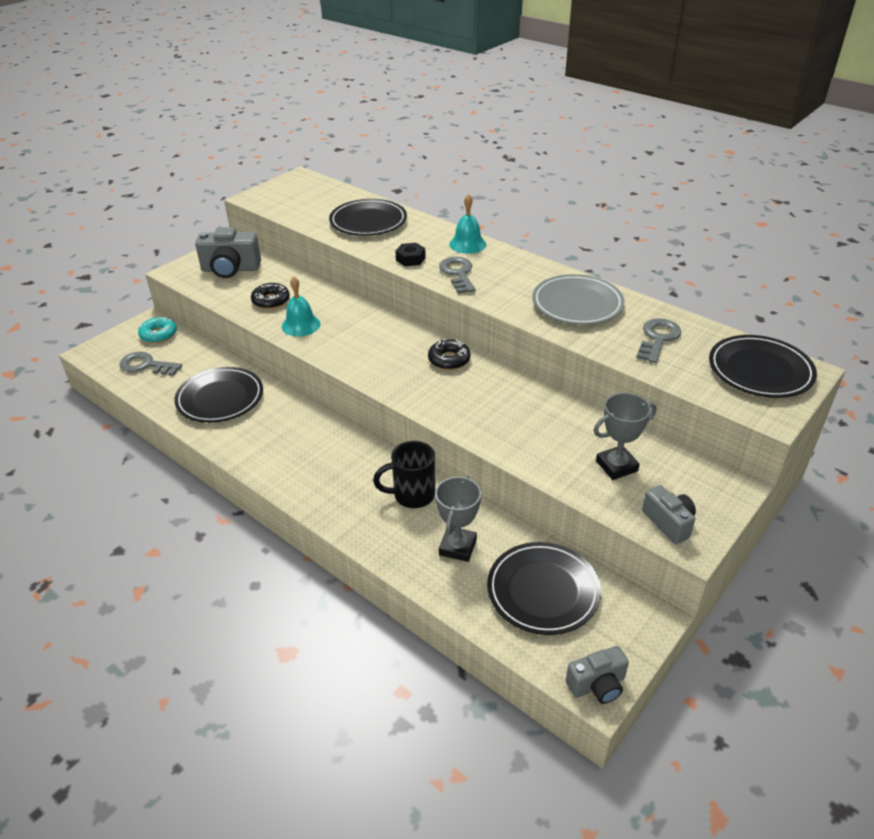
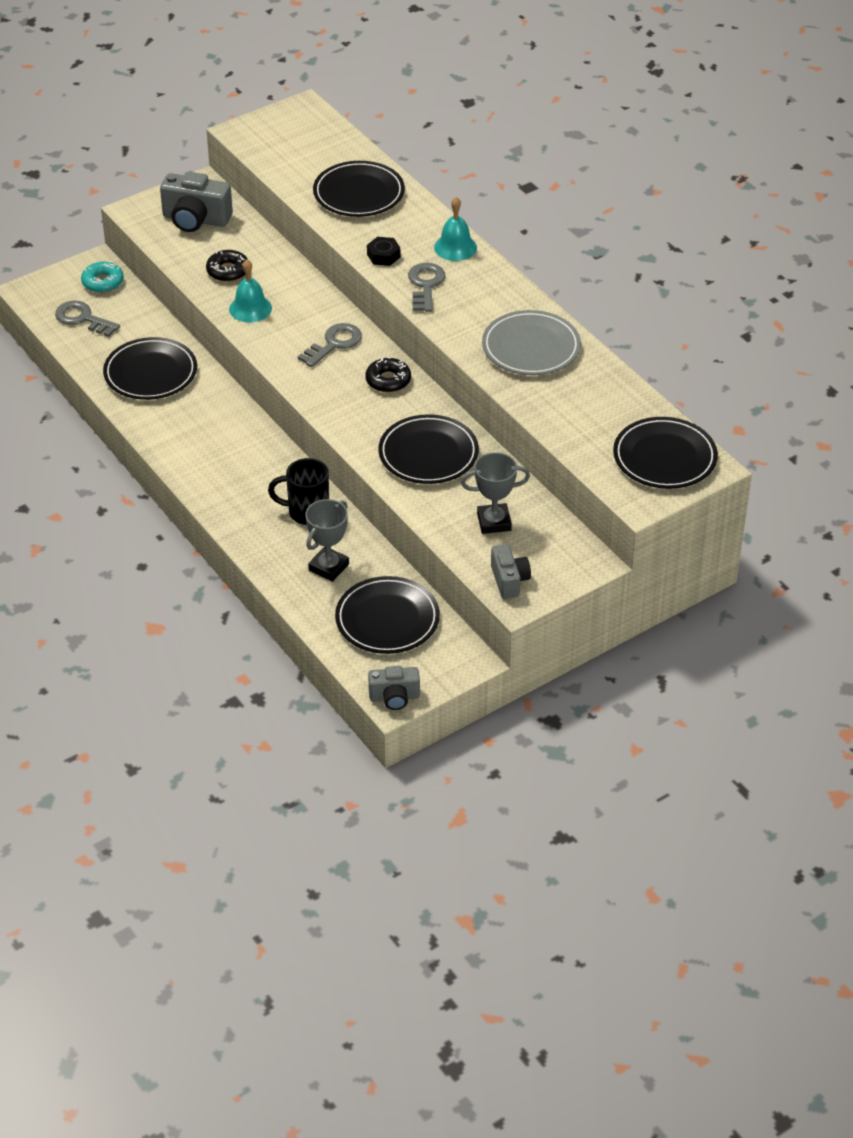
camera: 15 degrees right, 5 degrees up
grey key [636,318,681,363] -> grey key moved to [298,323,362,367]
none -> black plate [378,414,479,484]

